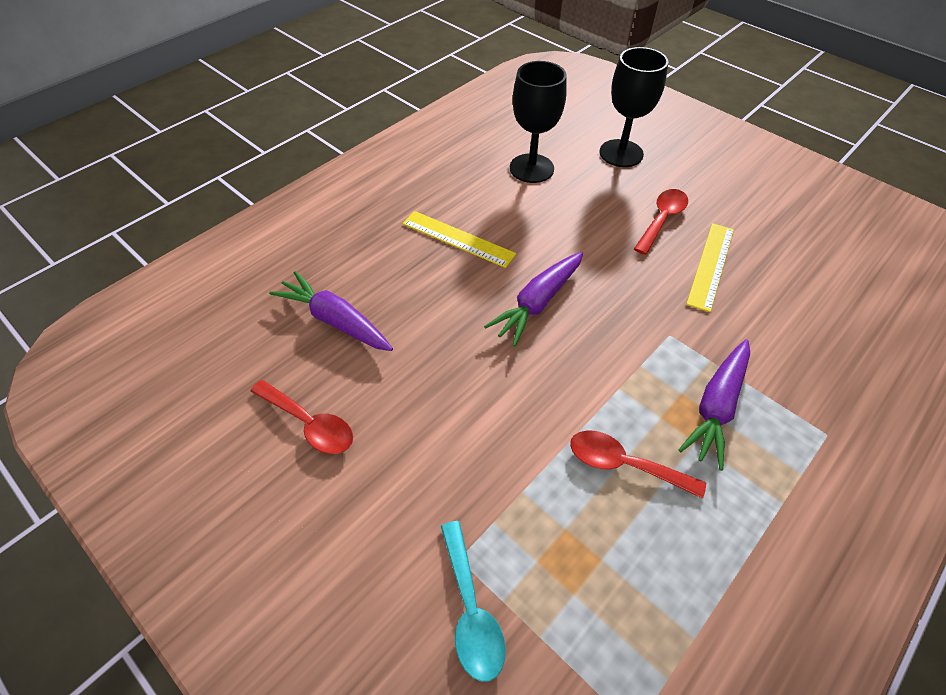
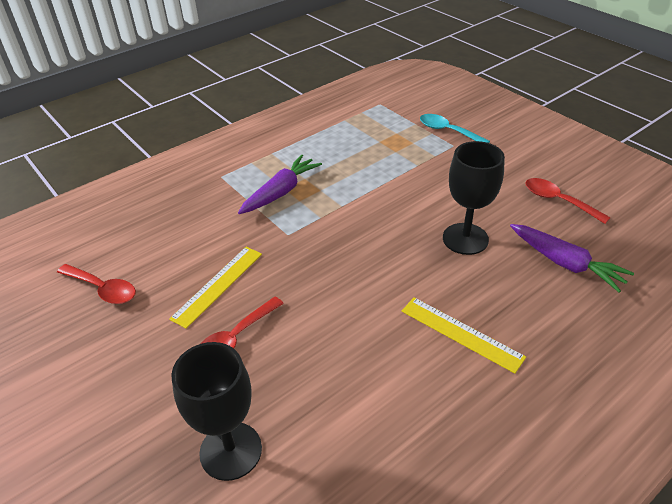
camera: 170 degrees left, 10 degrees down
turquoise spoon [441,521,506,682] -> turquoise spoon turned 45 degrees counterclockwise [420,114,490,143]
purple carrot [484,252,583,346] -> none
black goblet [510,61,567,183] -> black goblet moved to [443,141,505,255]
red spoon [570,431,706,499] -> red spoon moved to [57,264,136,304]

